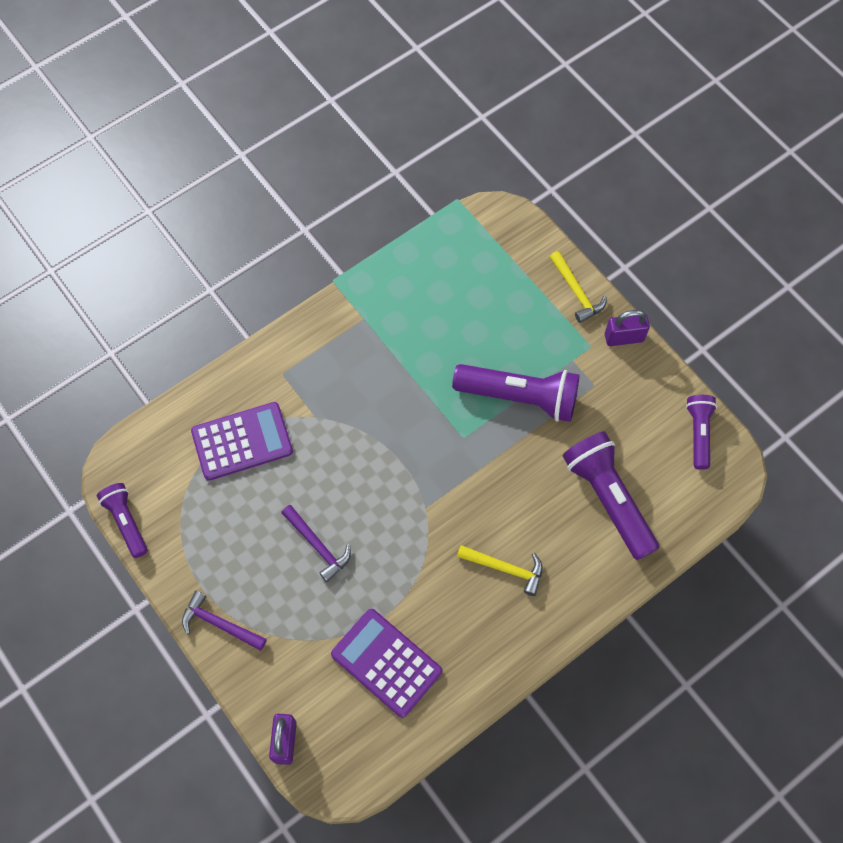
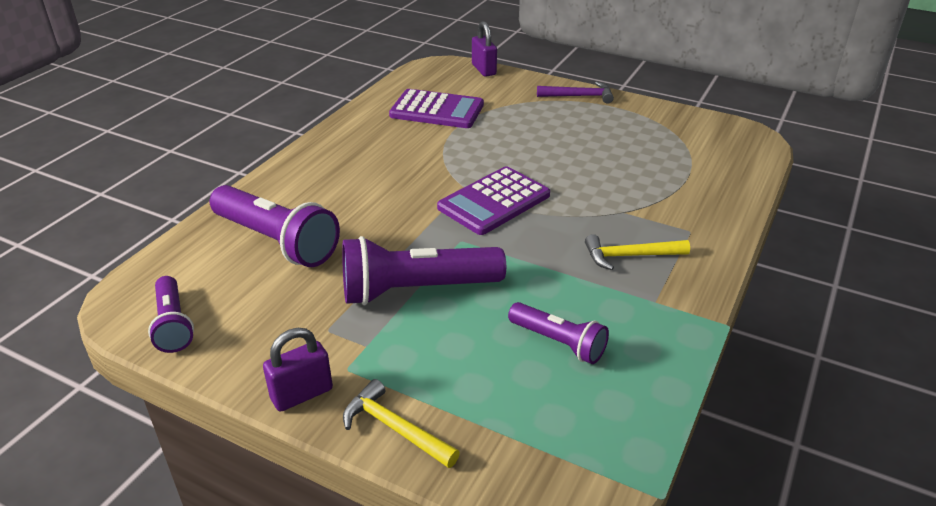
camera: 155 degrees right, 30 degrees down
purple flashlight [97,483,148,558] -> purple flashlight moved to [508,302,609,364]
purple calculator [191,402,293,481] -> purple calculator moved to [437,166,550,235]
purple hammer [281,505,351,582] -> none
yellow hammer [457,545,543,596] -> yellow hammer moved to [585,234,690,270]

